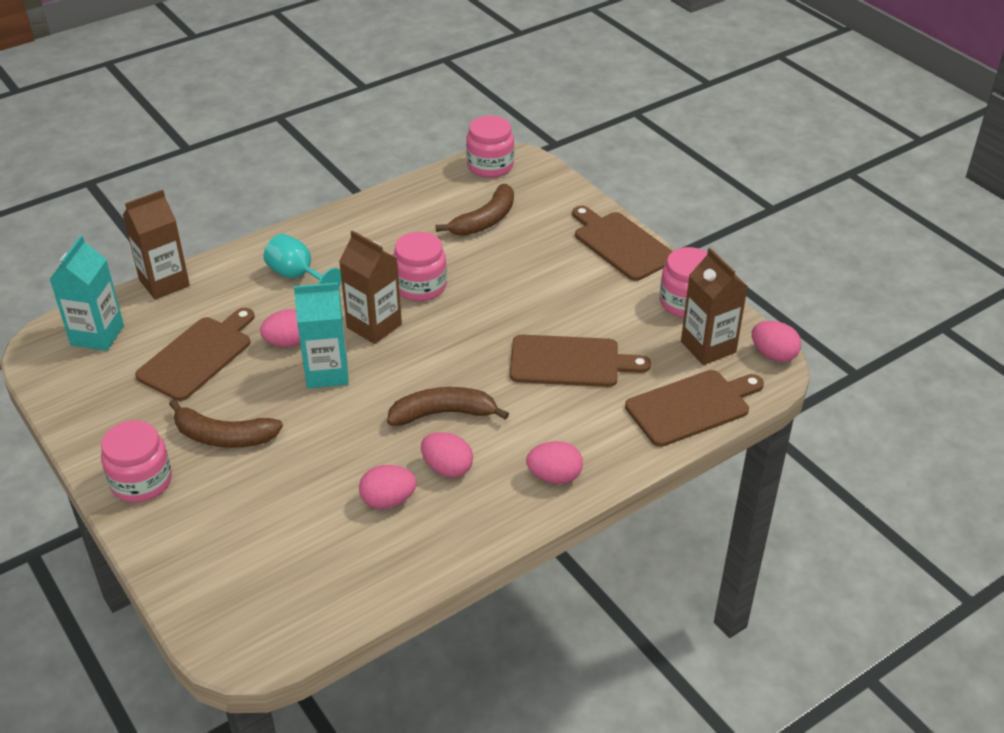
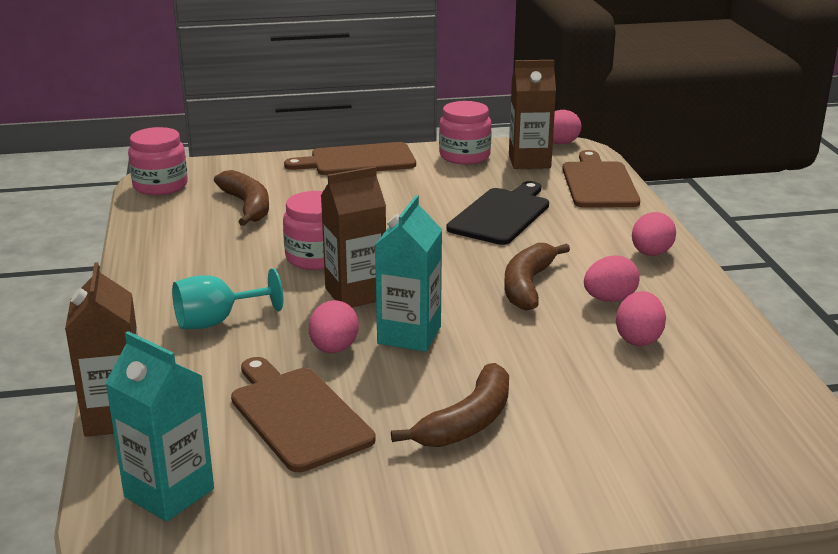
camera: 65 degrees left, 15 degrees down
pink jar [101,420,172,502] -> none
brown cutting board [510,334,651,387] -> black cutting board [447,181,549,245]

